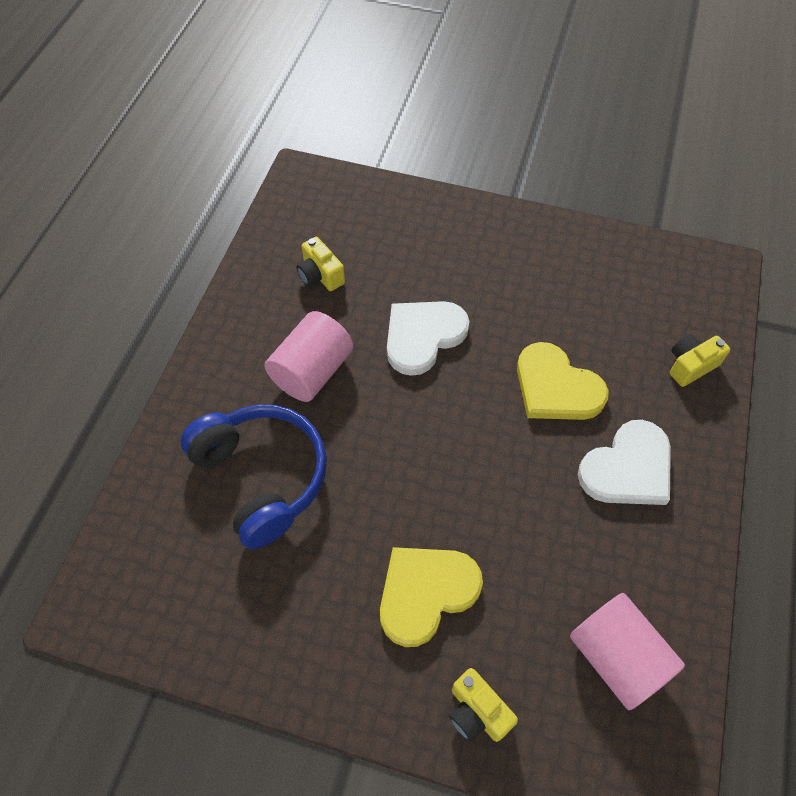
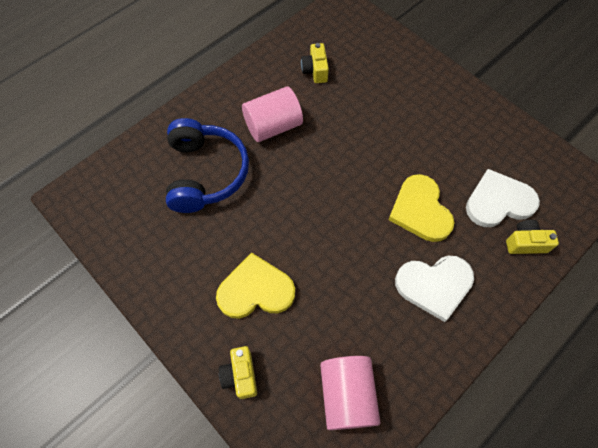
camera: 30 degrees right, 5 degrees up
white heart [387,301,469,376] -> white heart moved to [466,169,540,227]

